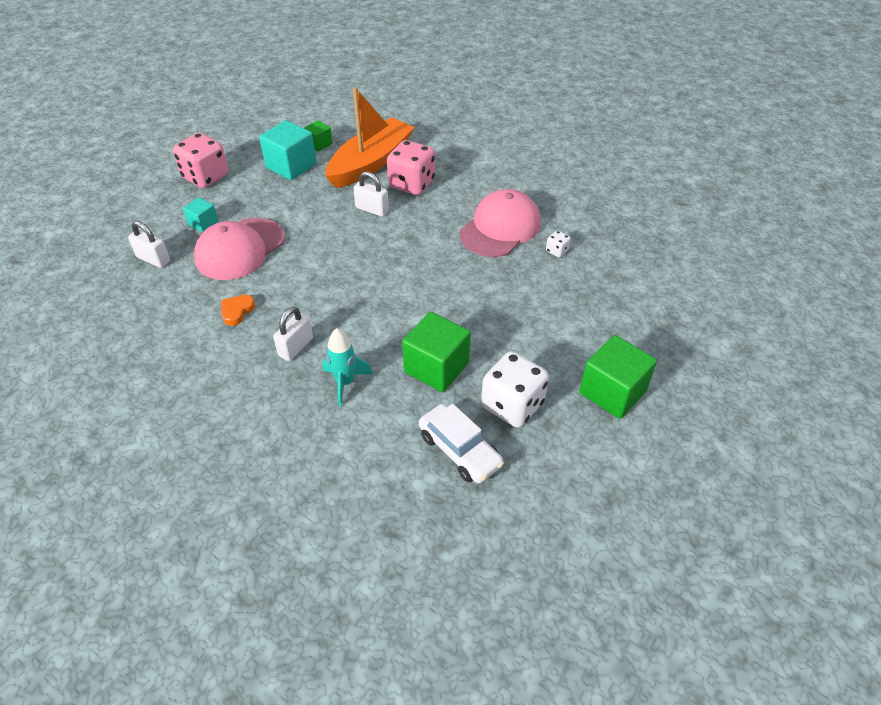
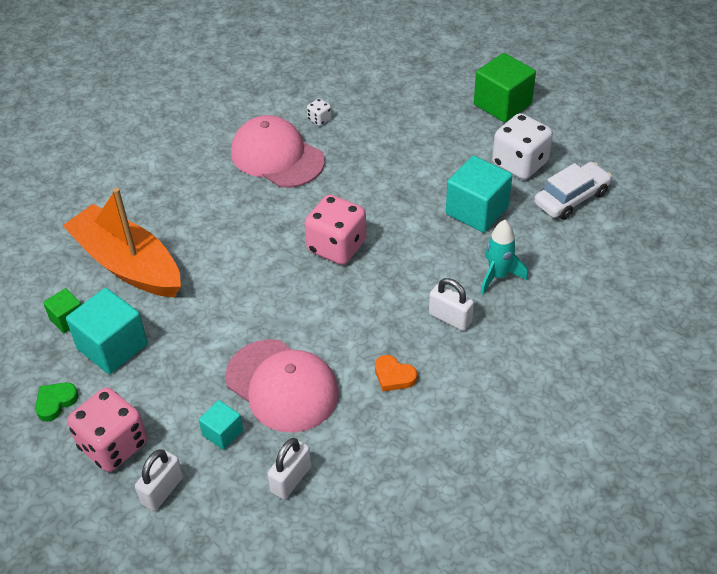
camera: 85 degrees left, 0 degrees up
white padlock [353,171,389,217] -> white padlock moved to [135,449,183,511]
pink dice [387,140,435,195] -> pink dice moved to [305,195,366,265]
green cube [402,312,471,392] -> turquoise cube [446,156,512,233]
none -> green heart [35,383,79,421]

